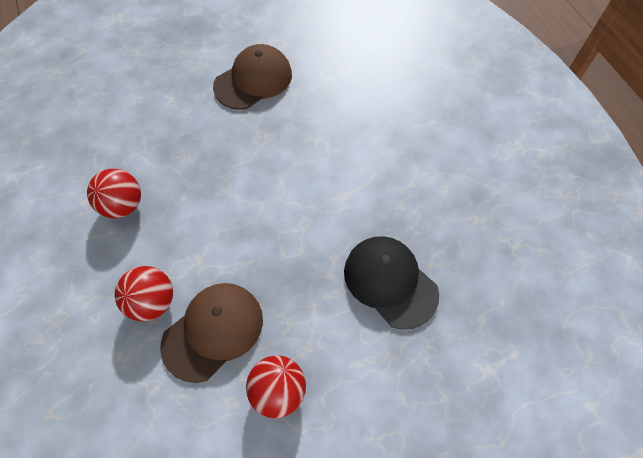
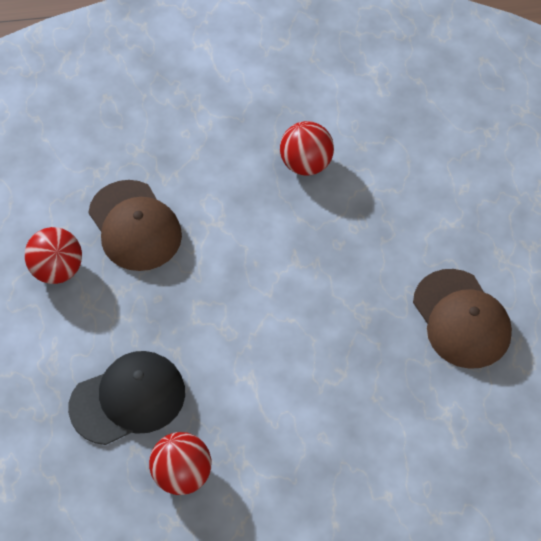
camera: 105 degrees right, 5 degrees down
red ball [115,266,173,321] -> red ball moved to [149,432,211,495]

